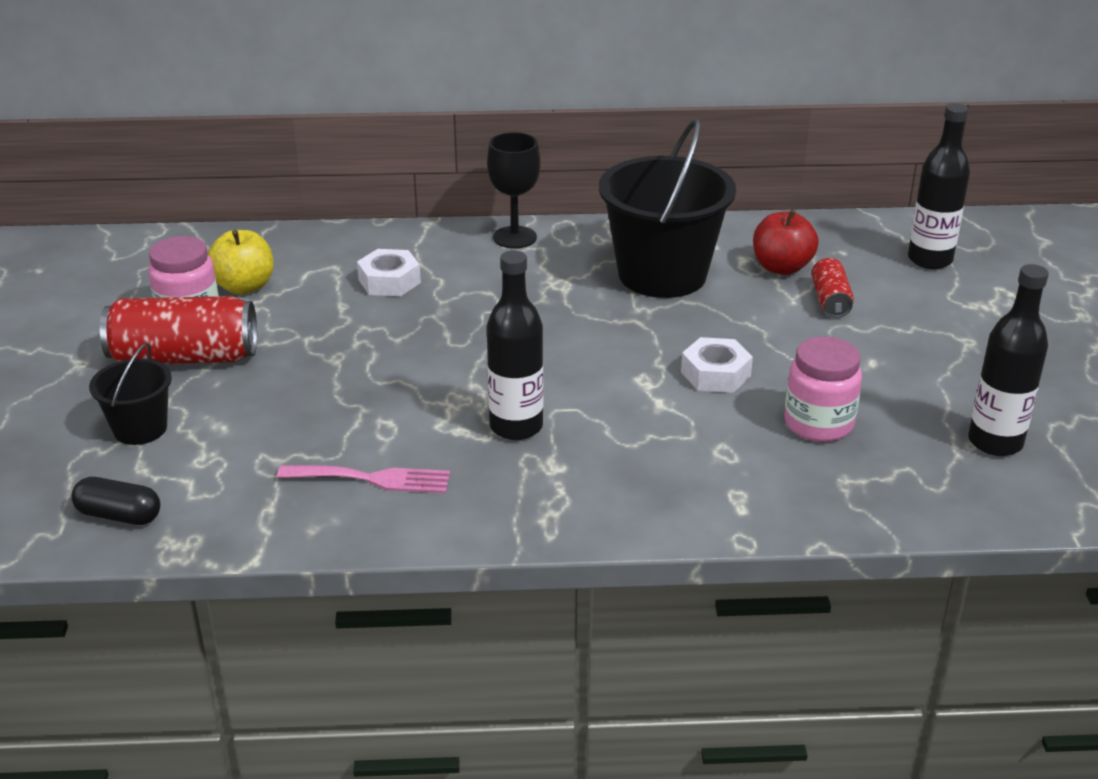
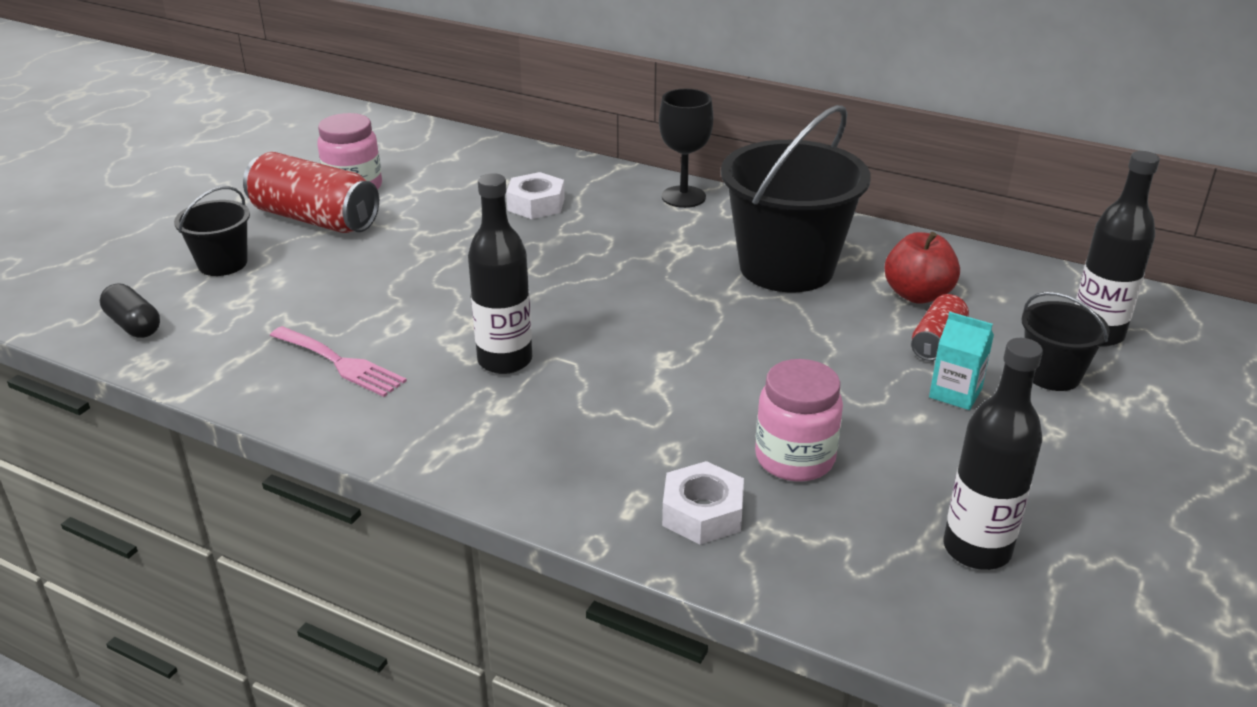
camera: 30 degrees right, 0 degrees up
yellow apple [208,230,274,294] -> none
white nut [681,337,753,393] -> white nut moved to [662,461,744,545]
none -> turquoise carton [929,312,994,410]
none -> black bucket [1021,292,1110,391]

